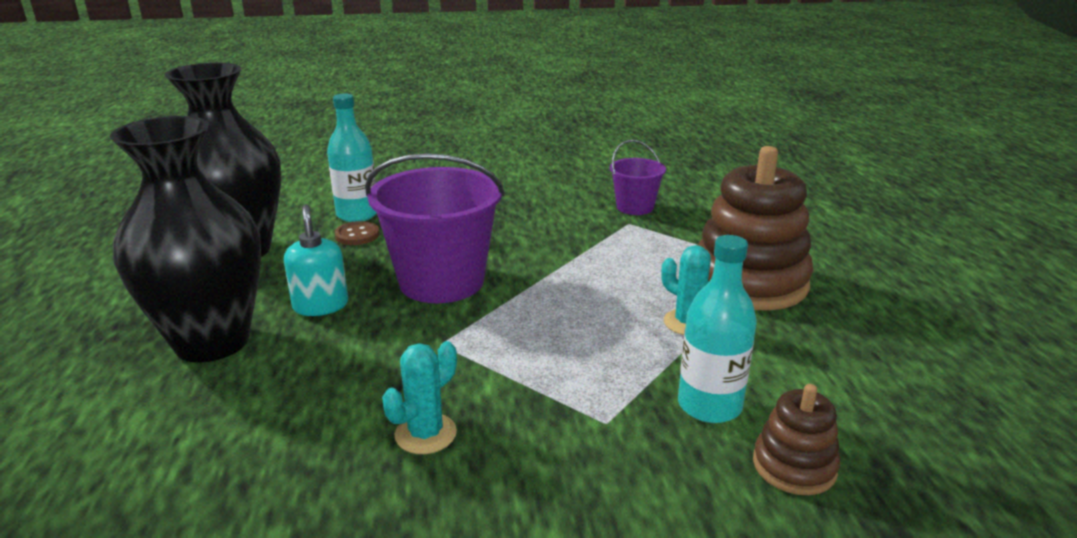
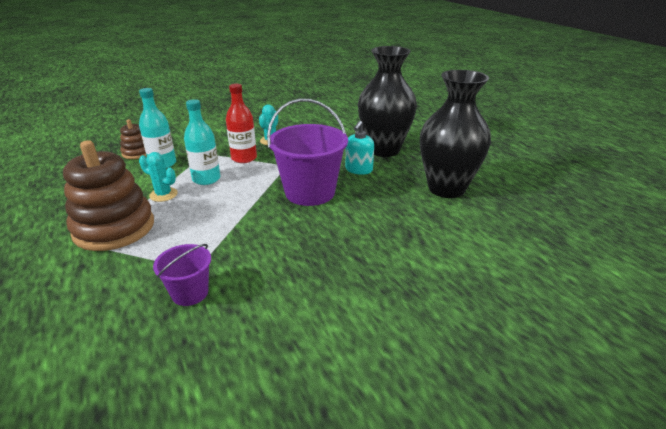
camera: 160 degrees right, 5 degrees up
turquoise soap dispenser [284,204,348,316] -> turquoise soap dispenser turned 60 degrees clockwise [346,121,374,175]
turquoise bottle [327,94,377,222] -> turquoise bottle moved to [184,99,221,185]
brown button [335,221,380,245] -> none
none -> red bottle [226,84,257,163]

